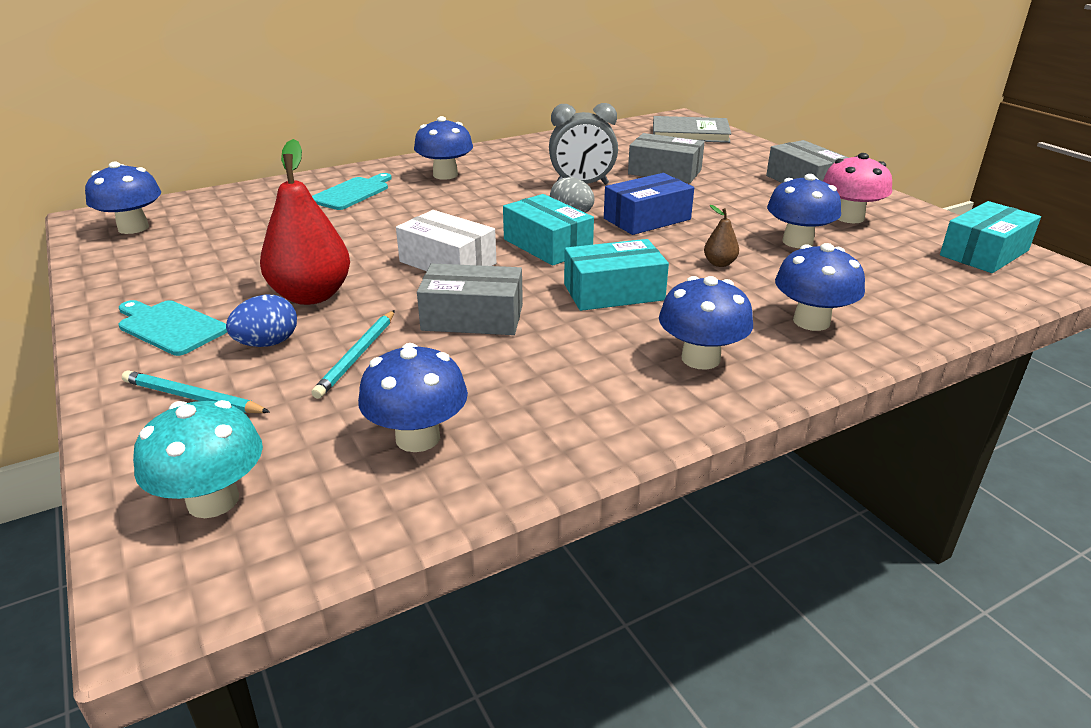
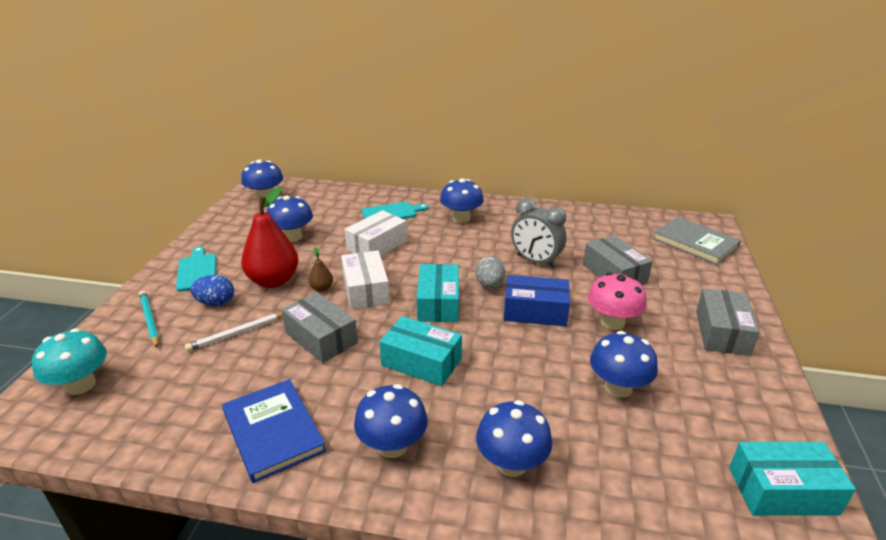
camera: 40 degrees right, 0 degrees up
turquoise pencil [311,310,395,399] -> white pencil [185,312,283,351]
blue mushroom [358,343,468,452] -> blue mushroom moved to [266,195,313,242]
brown pear [704,205,739,267] -> brown pear moved to [308,247,333,292]
pink mushroom [823,153,892,223] -> pink mushroom moved to [588,272,647,330]
none -> blue book [222,379,326,483]
none -> white box [344,210,407,256]

